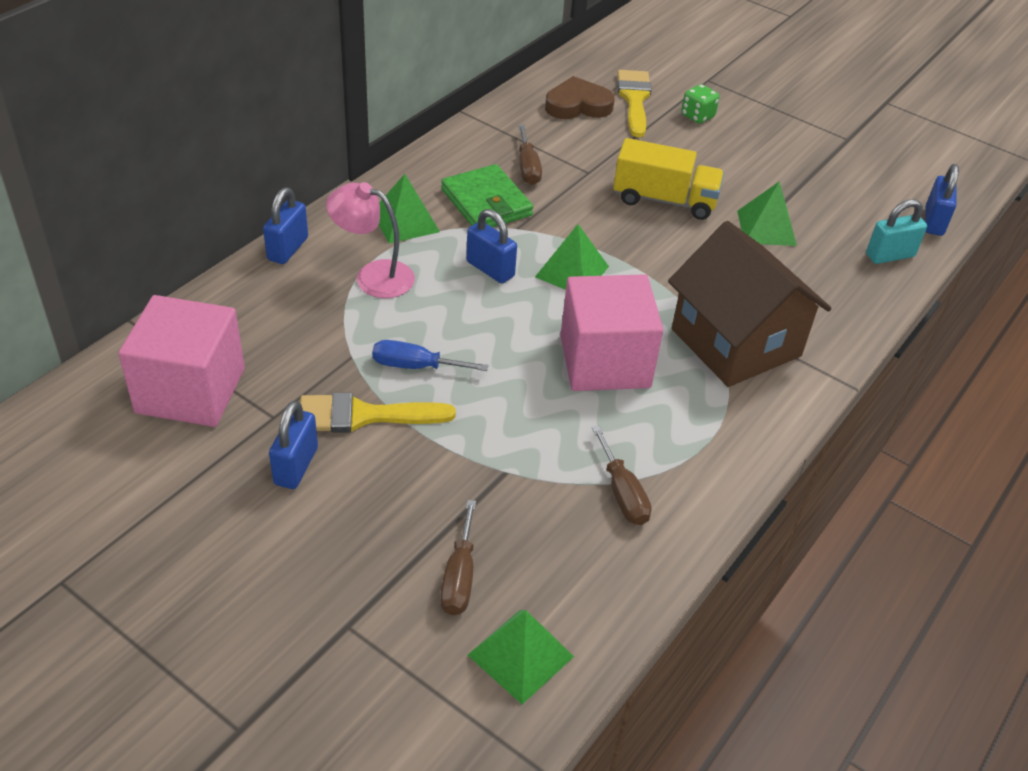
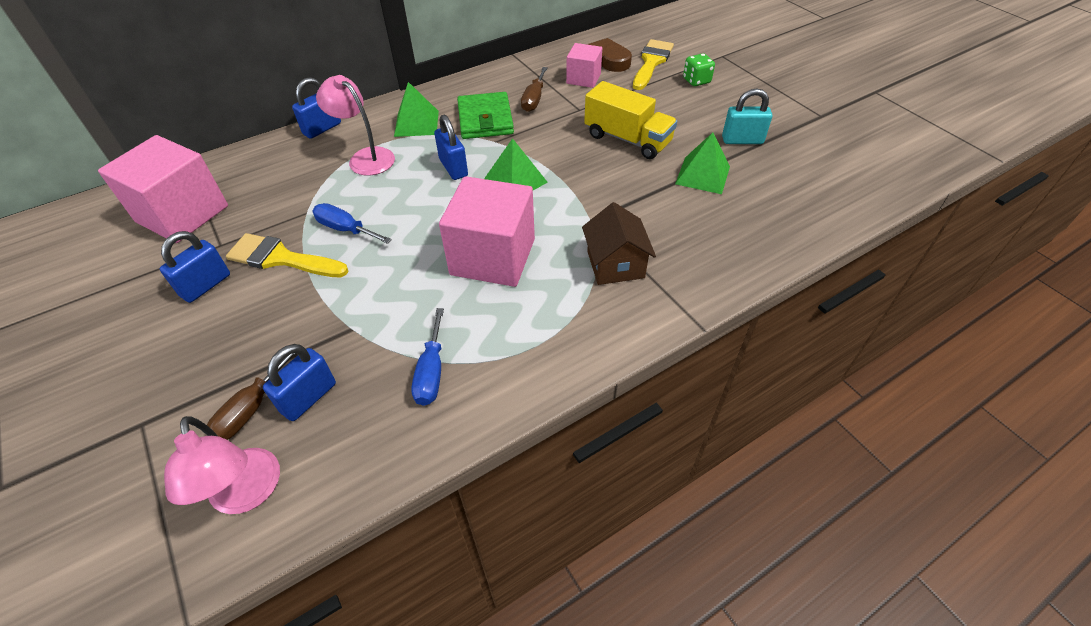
camera: 25 degrees right, 5 degrees up
green pyramid [468,610,574,704] -> pink lamp [164,416,280,514]
brown screwdriver [592,425,652,525] -> blue screwdriver [411,308,444,406]
brown house [668,221,831,387] -> brown house [582,202,656,285], size x0.56
turquoise padlock [866,199,927,264] -> turquoise padlock moved to [722,89,772,144]
blue padlock [925,164,959,236] -> blue padlock moved to [263,344,336,421]
none -> pink cube [566,43,602,88]

